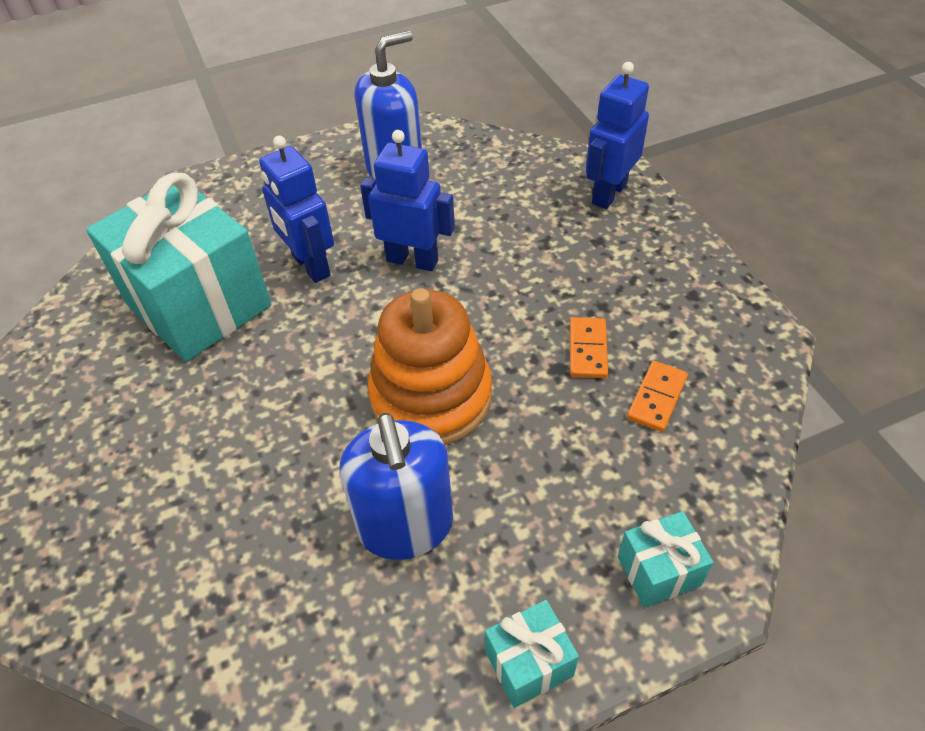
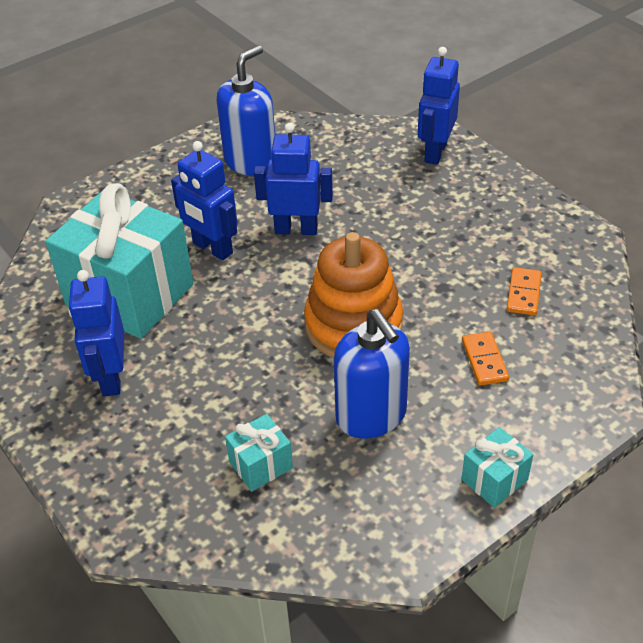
camera: 15 degrees left, 5 degrees down
orange domino [570,317,608,378] -> orange domino moved to [462,331,509,386]
turquoise gift [618,511,713,608] -> turquoise gift moved to [225,414,293,491]
none -> blue robot [68,270,124,396]

